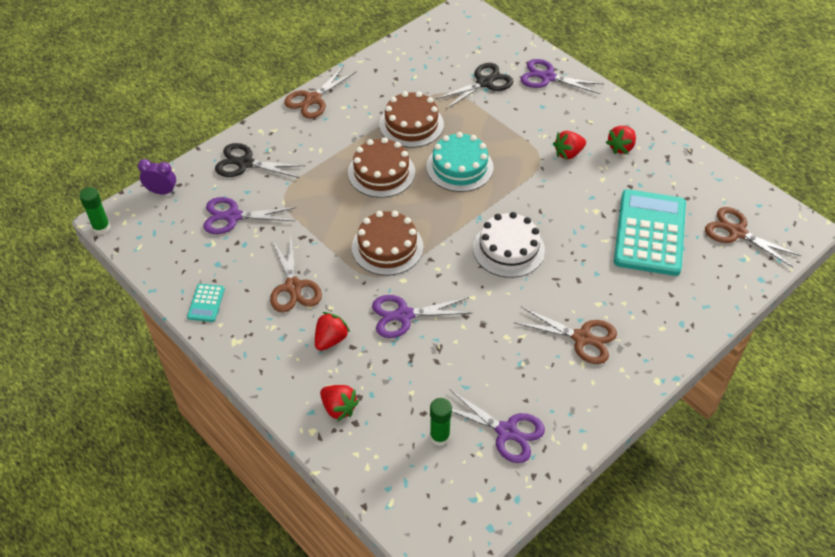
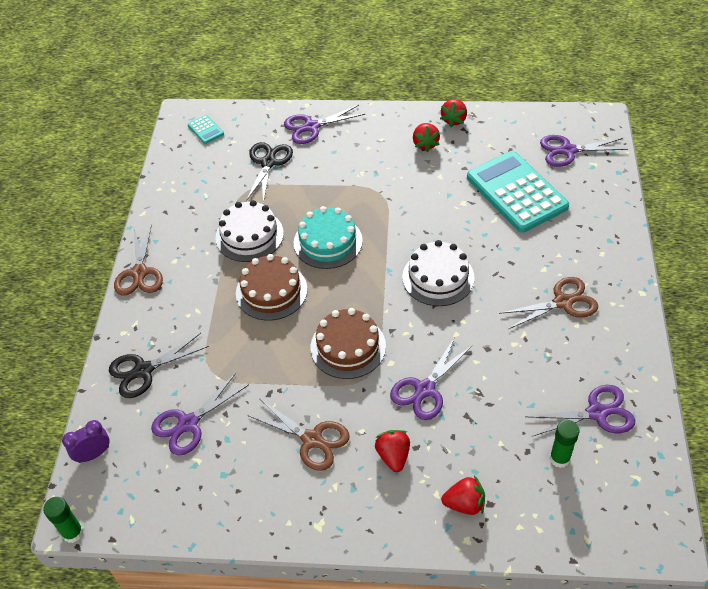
camera: 40 degrees left, 0 degrees up
turquoise calculator [187,284,225,322] -> turquoise calculator moved to [188,115,224,144]
brown cake [379,91,444,148] -> white cake [215,200,284,262]
red strawberry [553,131,586,159] -> red strawberry moved to [440,99,467,127]
brown scissors [705,207,801,267] -> purple scissors [540,135,628,167]

